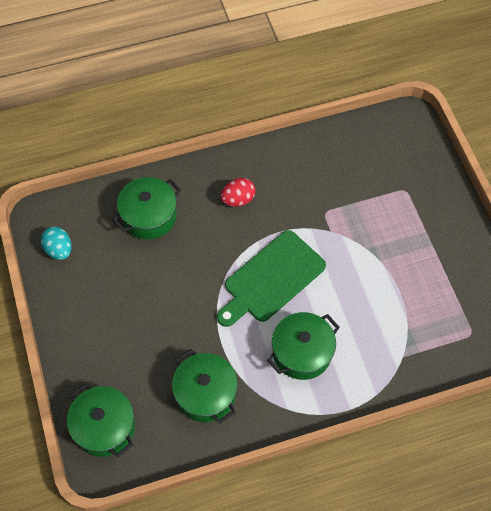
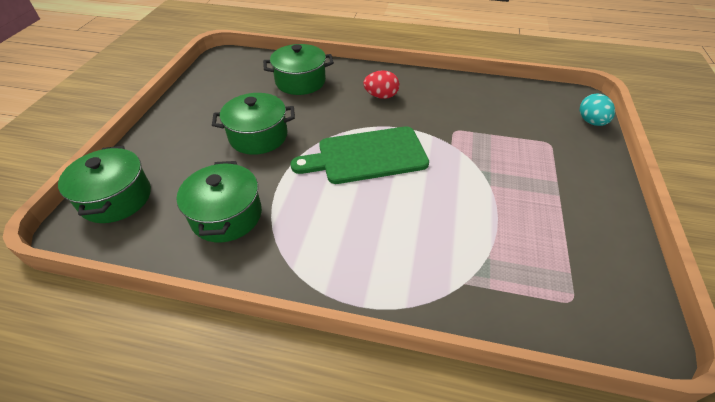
camera: 30 degrees right, 15 degrees down
turquoise egg [41,227,71,260] -> turquoise egg moved to [580,94,615,126]
green pot [267,312,340,380] -> green pot moved to [212,93,295,155]

